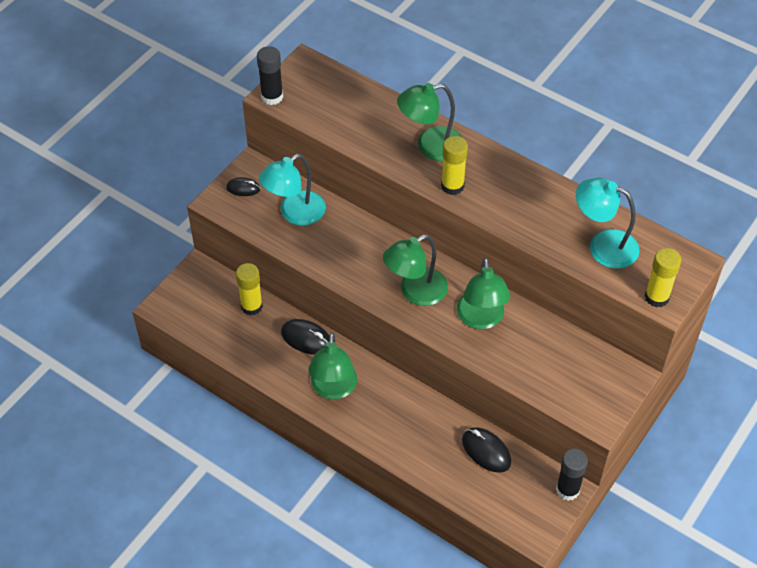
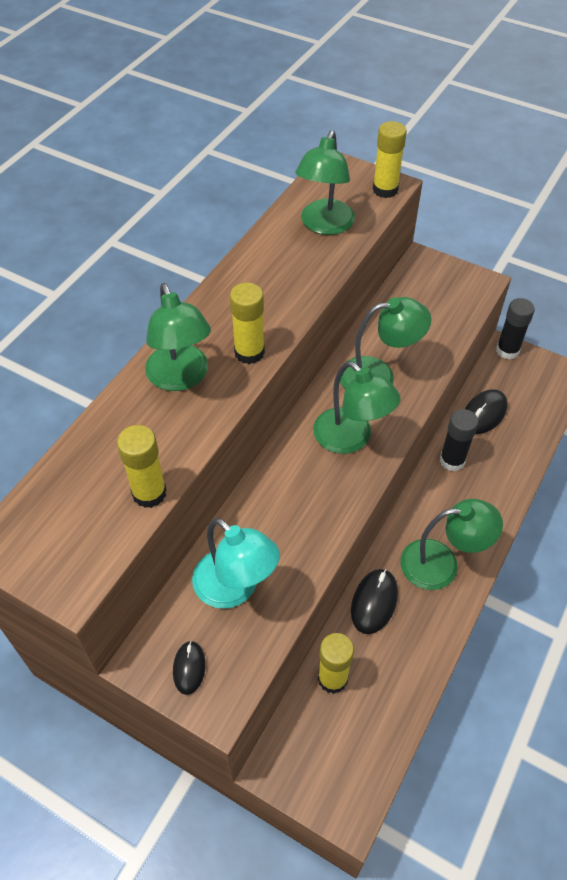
camera: 95 degrees left, 0 degrees up
black glue stick [257,46,283,105] -> black glue stick moved to [440,409,478,471]
turquoise lamp [576,178,640,268] -> green lamp [295,131,355,235]
none -> yellow glue stick [117,425,167,508]

